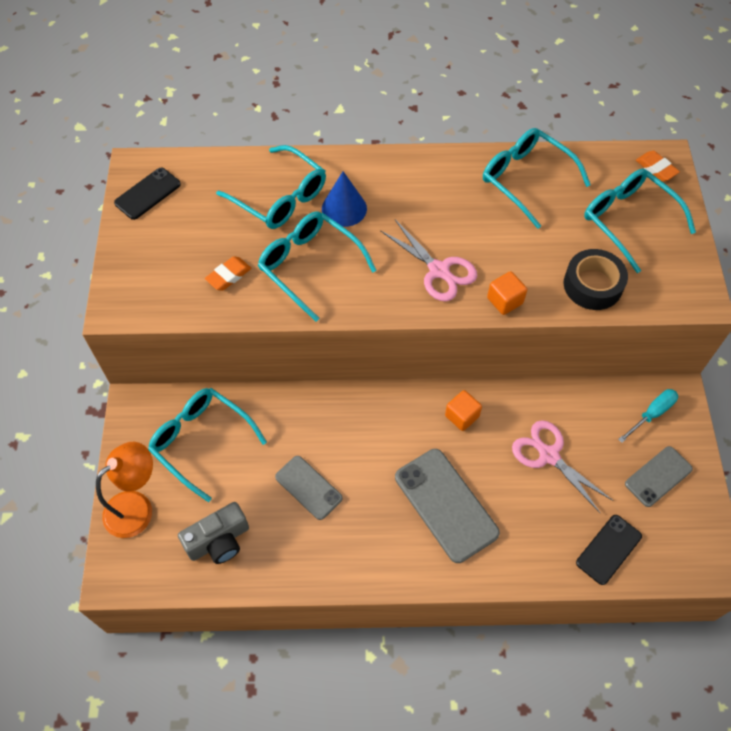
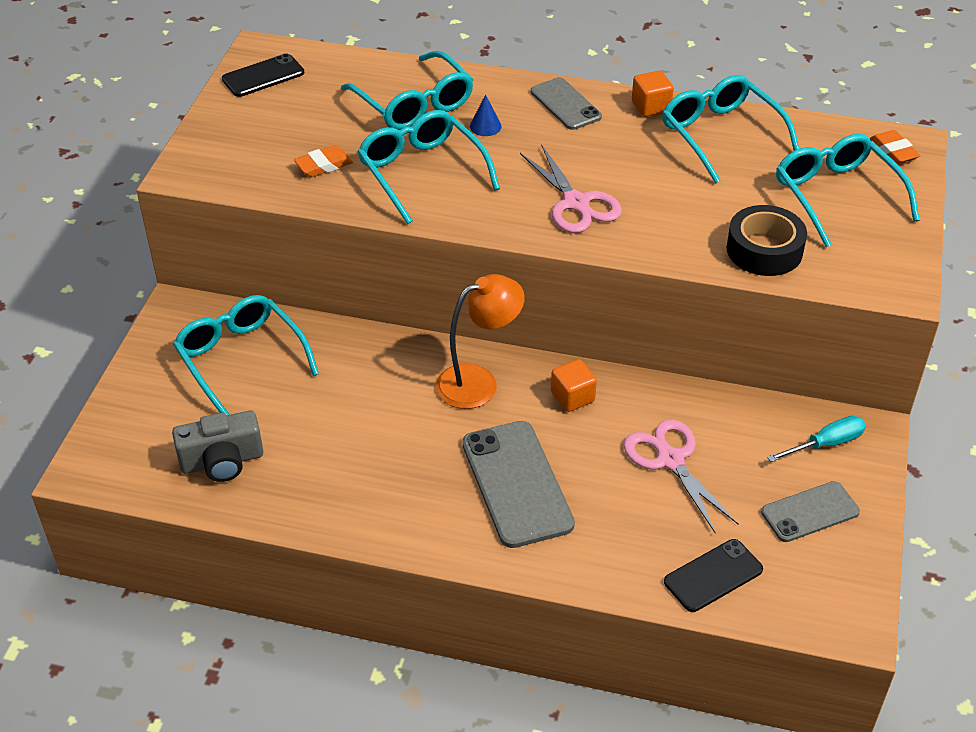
camera: 15 degrees right, 15 degrees down
orange lamp [96,442,153,538] -> orange lamp moved to [436,274,525,409]
grey phone [275,456,343,520] -> grey phone moved to [531,77,602,130]
blue cone [322,171,367,227] -> blue cone [470,94,502,136], size x0.57
orange cube [487,271,527,315] -> orange cube moved to [632,71,674,117]

